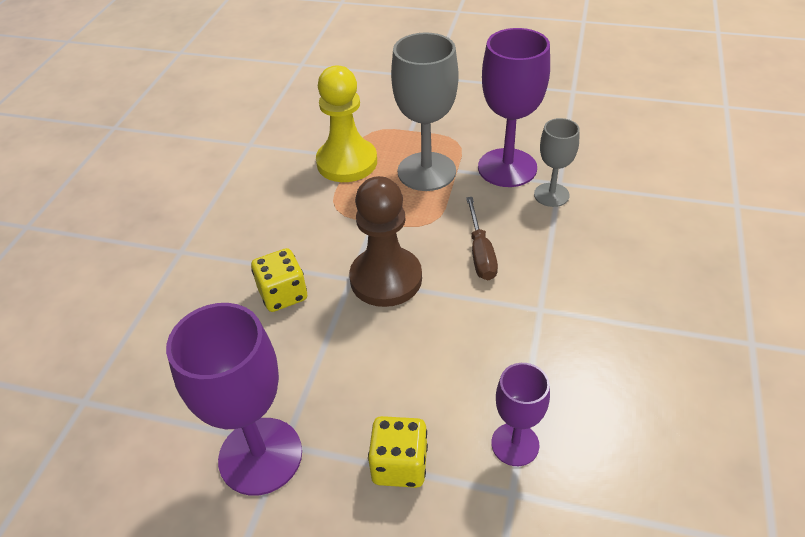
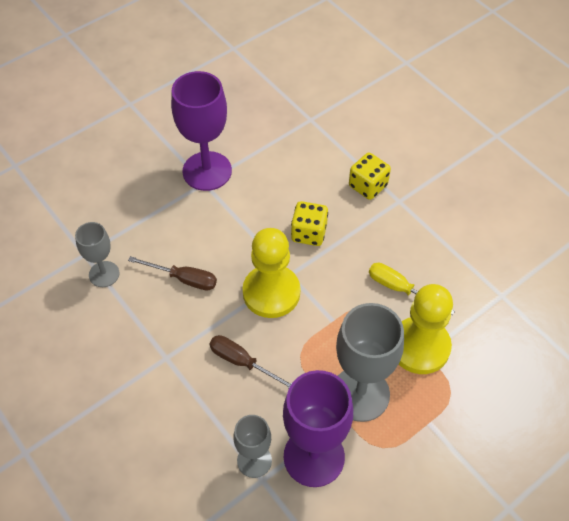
camera: 125 degrees right, 10 degrees up
brown pawn [349,176,422,307] -> yellow pawn [243,228,300,318]
yellow dice [368,416,428,488] -> yellow dice moved to [349,153,391,200]
purple goblet [491,363,550,466] -> grey goblet [75,222,120,287]
none -> brown screwdriver [128,256,217,290]
none -> yellow screwdriver [369,263,455,315]

